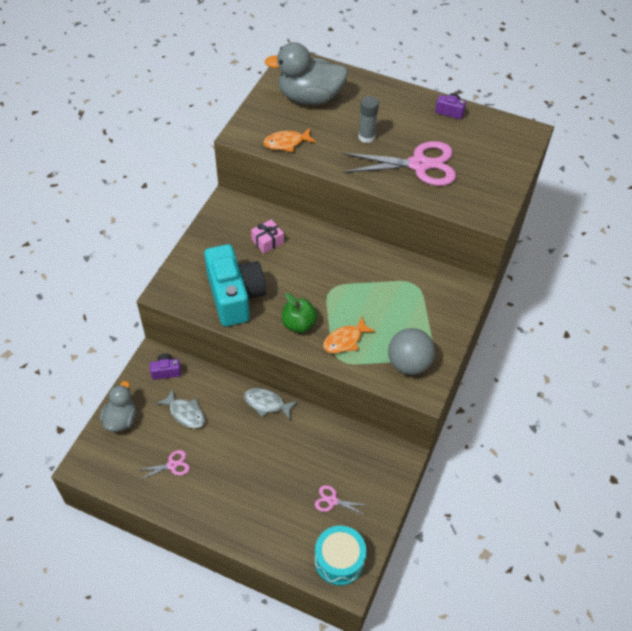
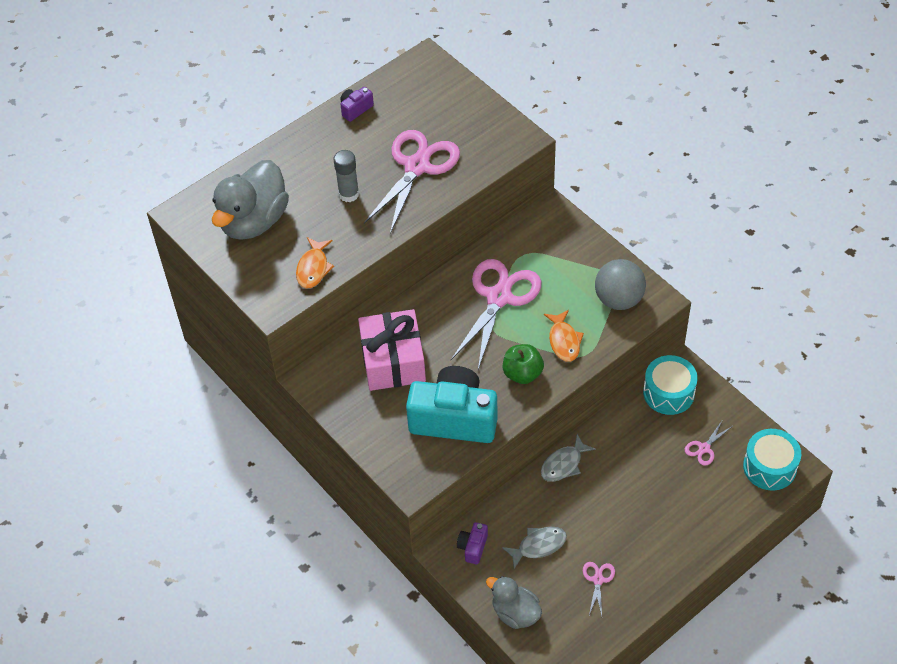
camera: 60 degrees left, 0 degrees up
pink gift [251,219,284,254] -> pink gift [358,309,426,391], size x2.07
none -> pink scissors [451,259,542,370]
none -> turquoise drum [643,355,698,415]

